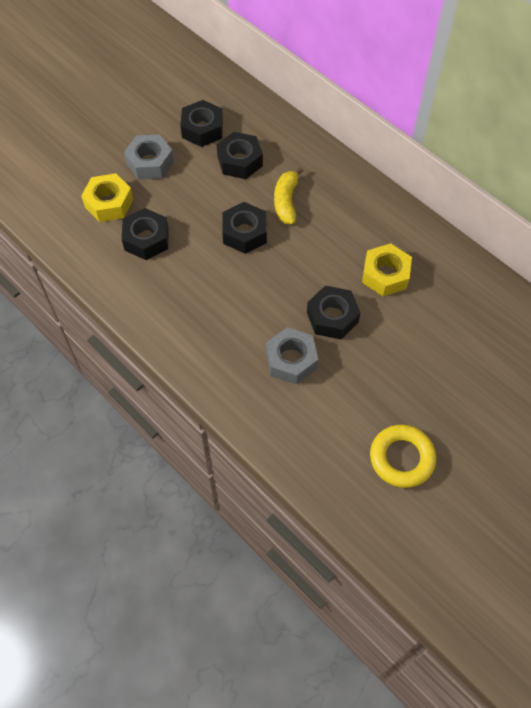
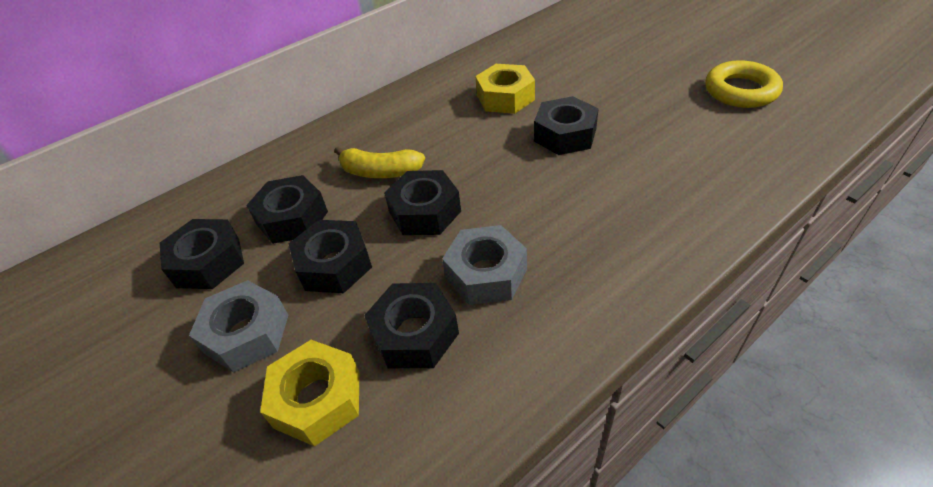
camera: 80 degrees left, 15 degrees down
grey nut [266,327,318,385] -> grey nut moved to [442,225,527,305]
none -> black nut [289,220,372,293]

